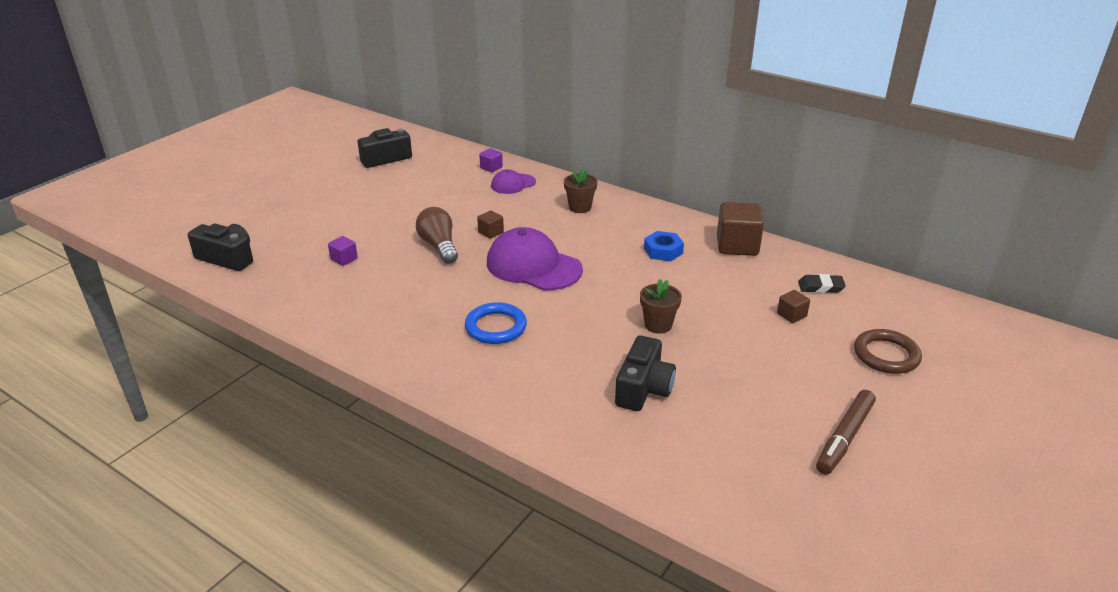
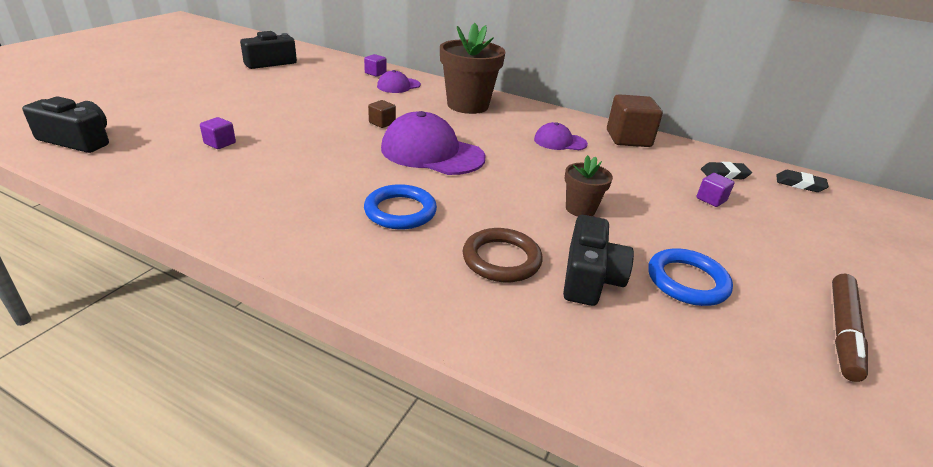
camera: 10 degrees left, 0 degrees up
brown light bulb [416,207,458,264] -> none
brown flower pot [564,168,598,213] -> brown flower pot [440,23,505,114], size x1.91
blue nut [644,231,684,261] -> purple cap [534,122,588,150]
brown cube [777,290,810,323] -> purple cube [697,173,735,207]
brown ring [854,329,922,374] -> brown ring moved to [462,228,543,282]
none -> blue ring [648,248,733,306]
none -> black eraser [776,170,829,192]

